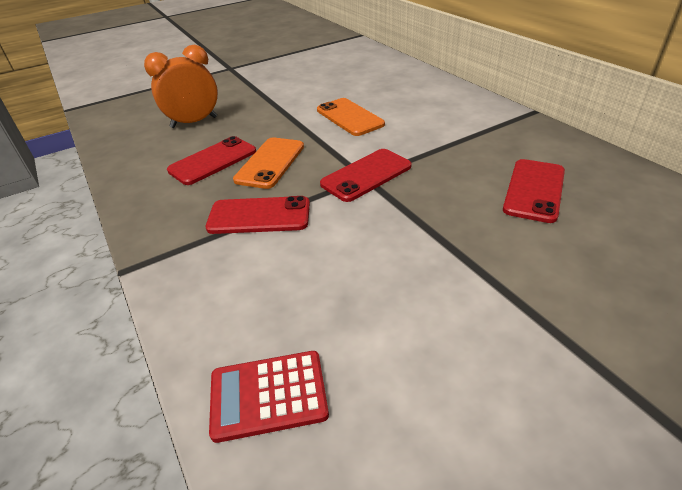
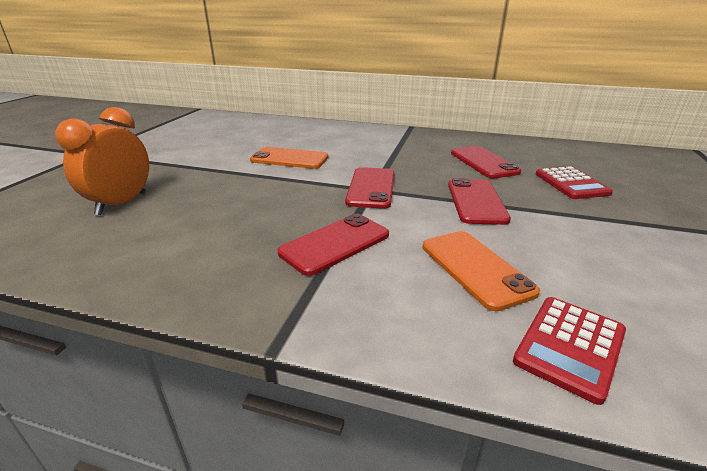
camera: 45 degrees left, 10 degrees down
red phone [167,136,256,185] -> red phone moved to [448,178,511,225]
orange phone [233,137,304,189] -> orange phone moved to [423,231,540,311]
none -> red calculator [536,166,613,199]

